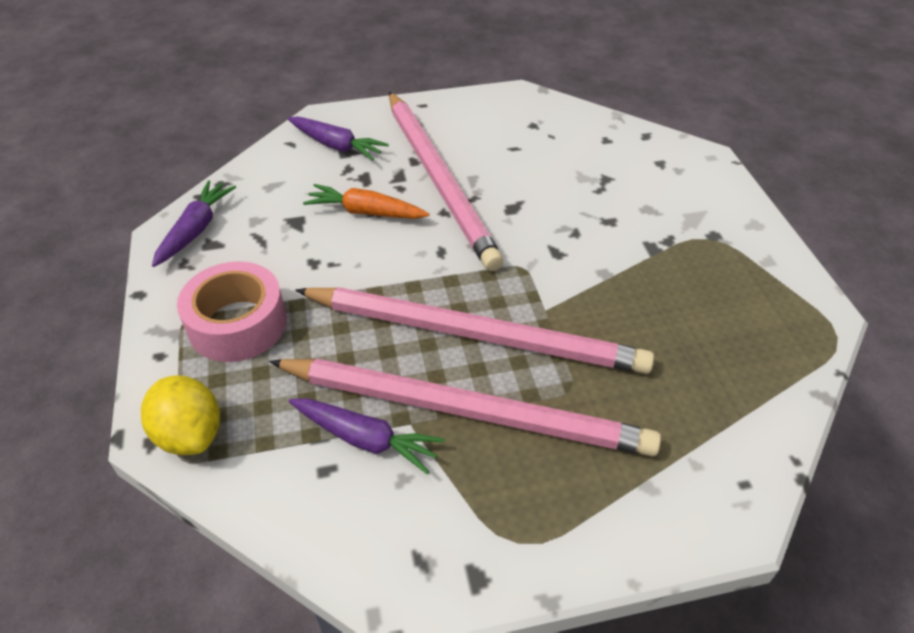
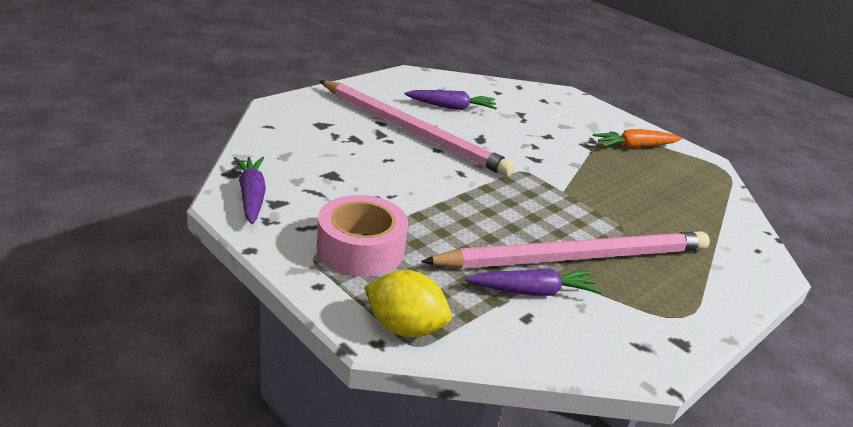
camera: 35 degrees left, 15 degrees down
purple carrot [288,116,389,161] -> purple carrot moved to [404,90,497,110]
pink pencil [295,287,654,374] -> none
orange carrot [303,184,430,219] -> orange carrot moved to [593,129,682,149]

